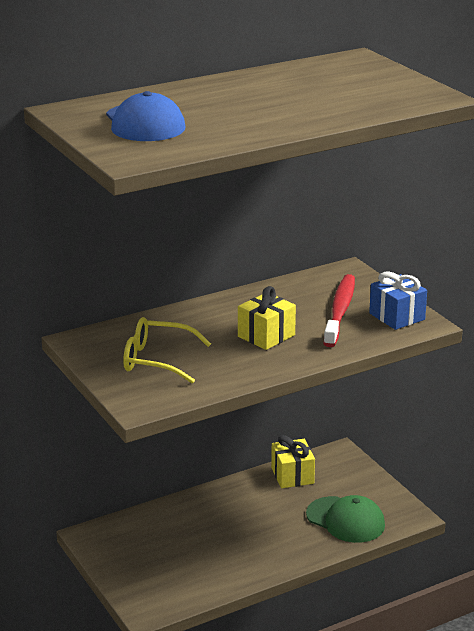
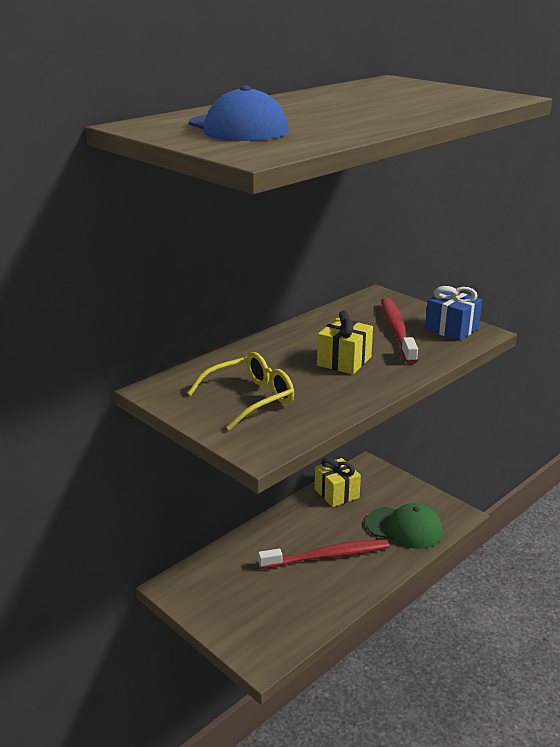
camera: 15 degrees left, 0 degrees up
yellow glasses [123,317,211,384] -> yellow glasses turned 150 degrees clockwise [187,352,294,430]
none -> red toothbrush [258,540,389,569]

